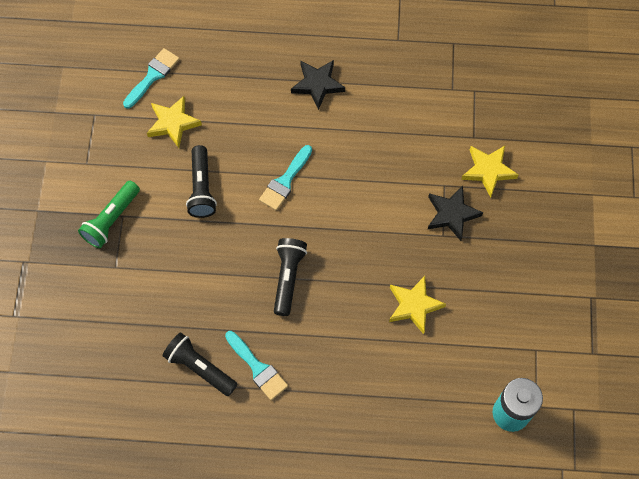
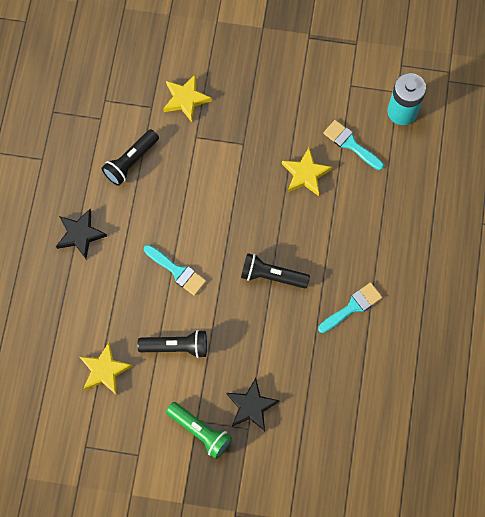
camera: 85 degrees left, 5 degrees up
turquoise brush [123,48,179,109] -> turquoise brush moved to [323,120,384,170]
black flashlight [163,332,237,396] -> black flashlight moved to [102,129,159,186]
black star [428,185,483,241] -> black star moved to [226,378,280,431]

